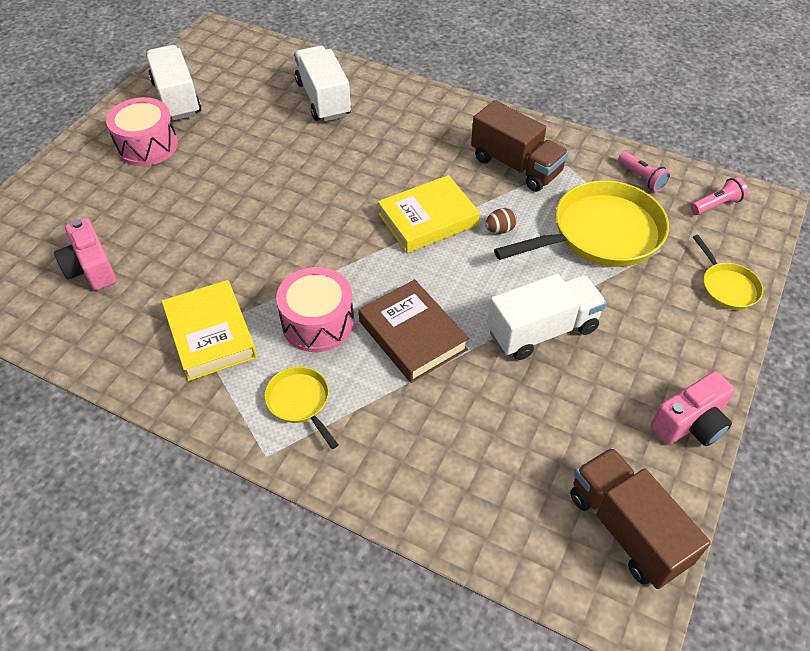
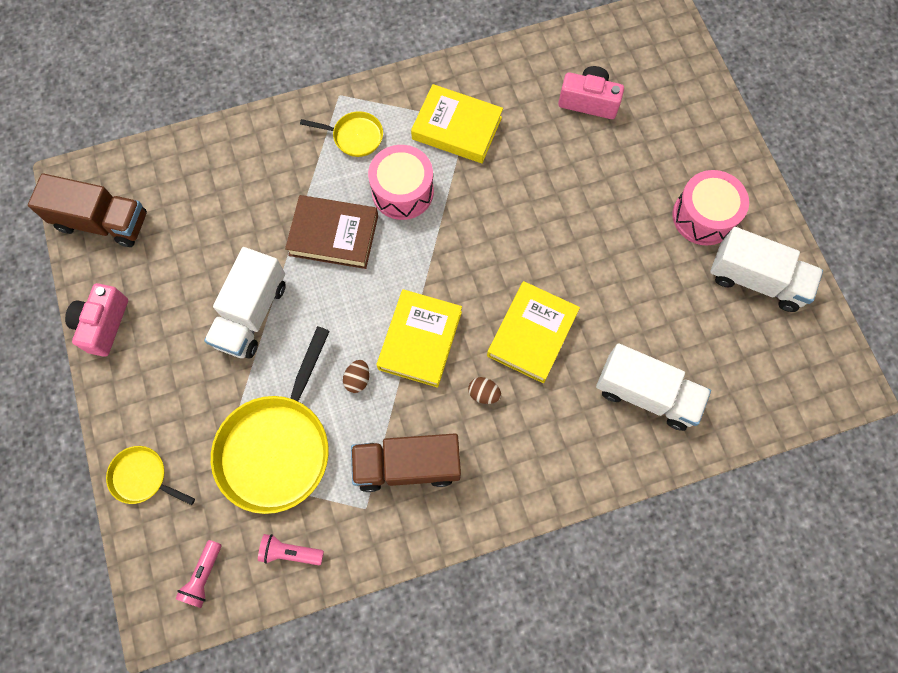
camera: 135 degrees right, 20 degrees up
none -> brown egg [468,377,501,404]
none -> yellow book [487,281,580,383]

